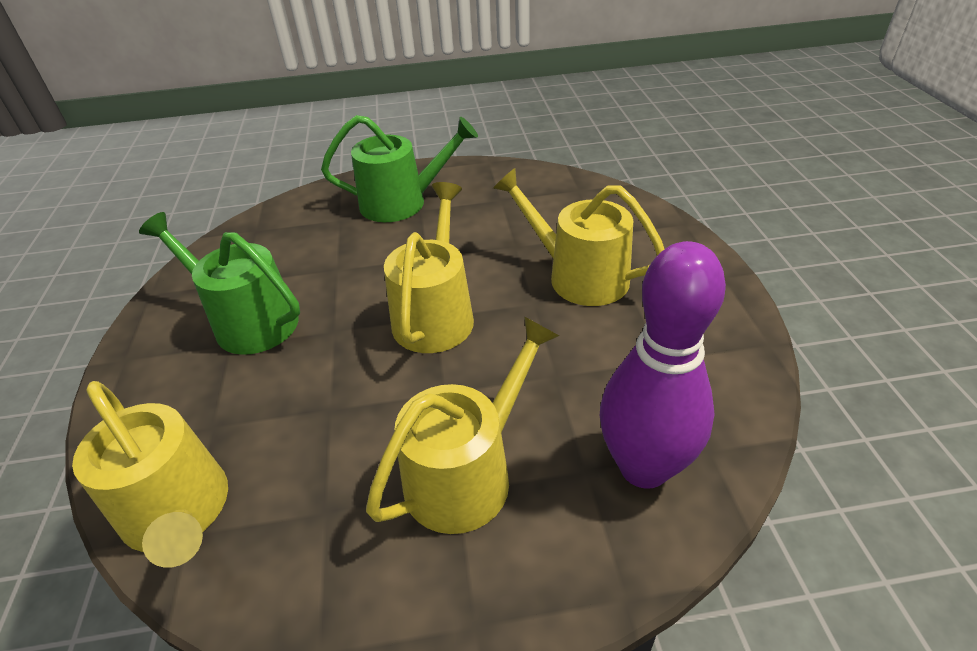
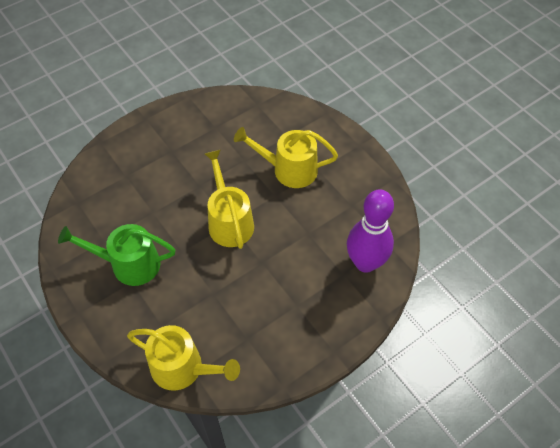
camera: 30 degrees left, 15 degrees up
green watering can [321,115,478,222] -> none
yellow watering can [366,316,559,534] -> none

